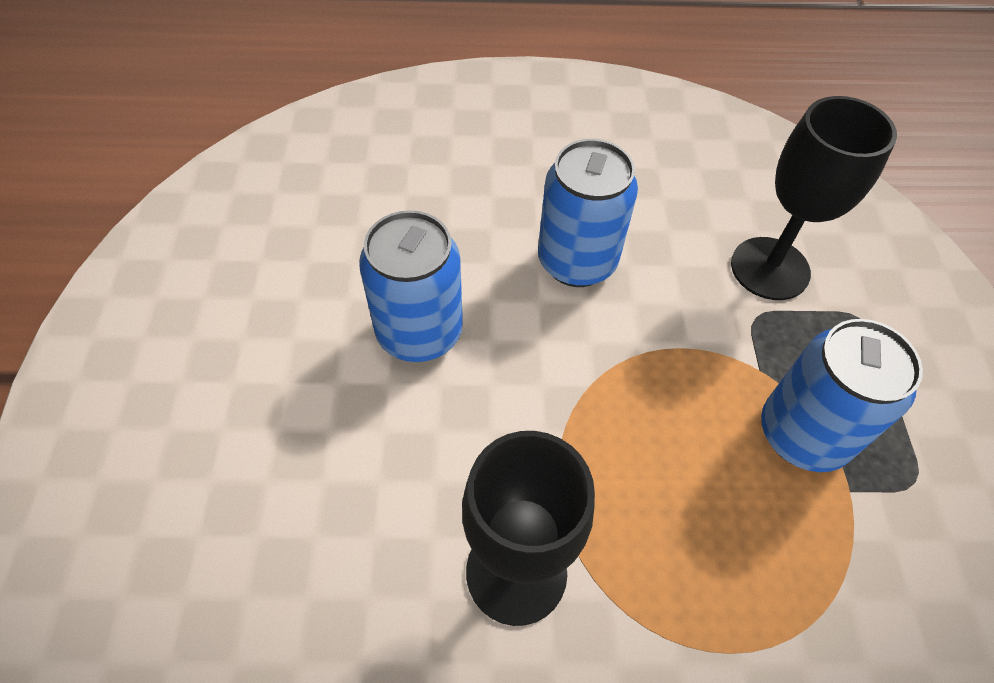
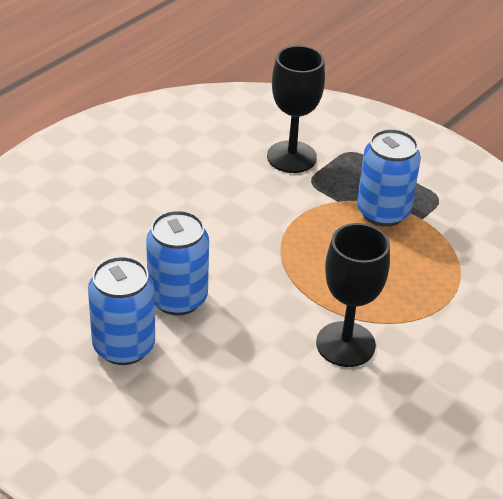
camera: 50 degrees left, 15 degrees down
blue can [538,139,638,287] -> blue can moved to [88,256,155,365]

